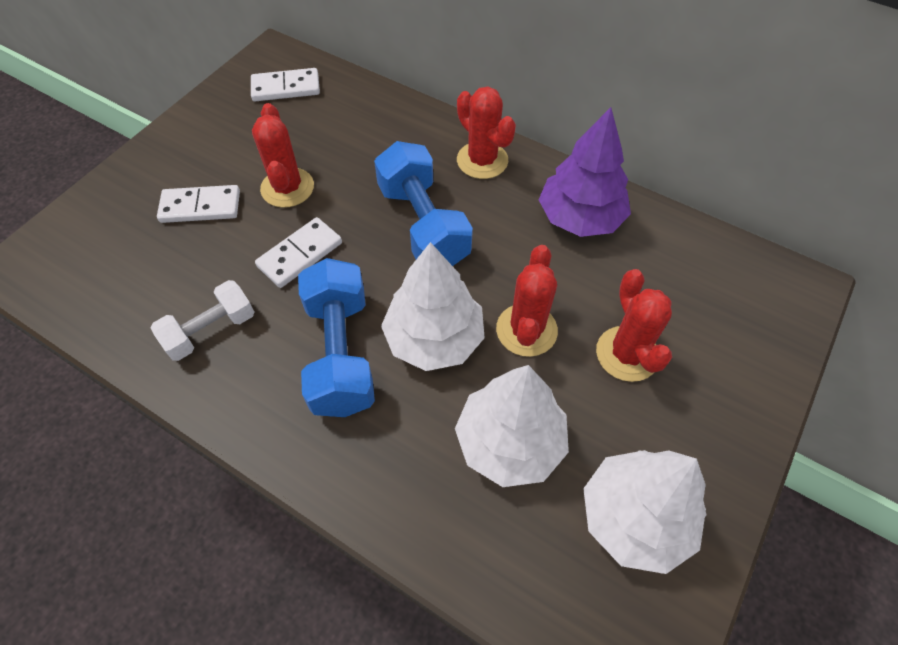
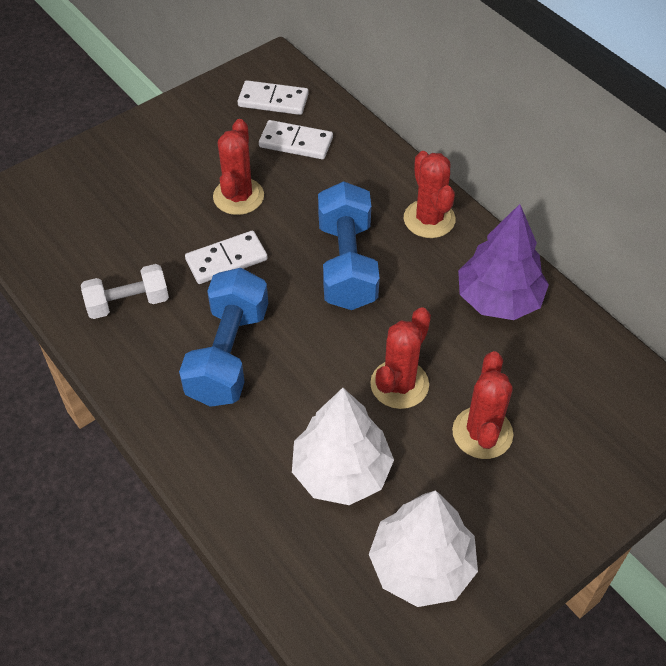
camera: 20 degrees right, 5 degrees down
white domino [157,185,240,223] -> white domino moved to [259,120,333,159]
white tree [381,242,485,371] -> none

